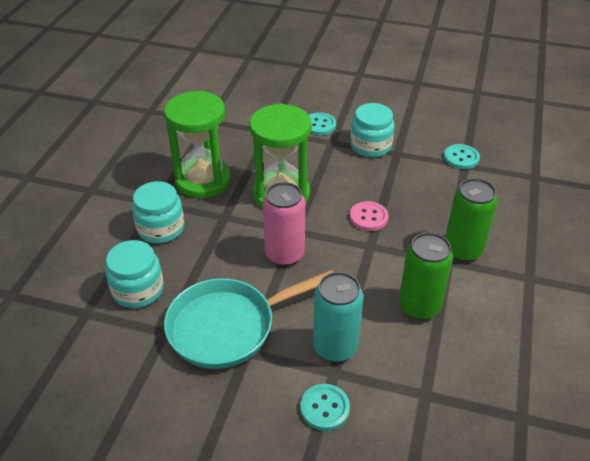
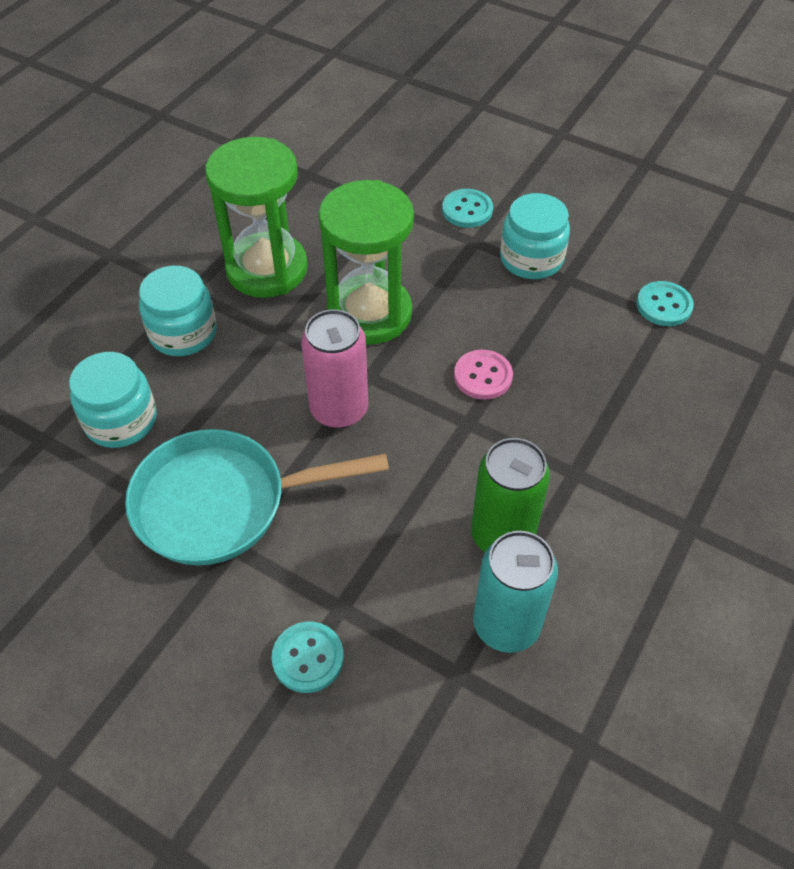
camera: 15 degrees right, 10 degrees up
turquoise can [313,272,363,362] -> turquoise can moved to [473,531,558,653]
green can [445,178,498,262] -> none

